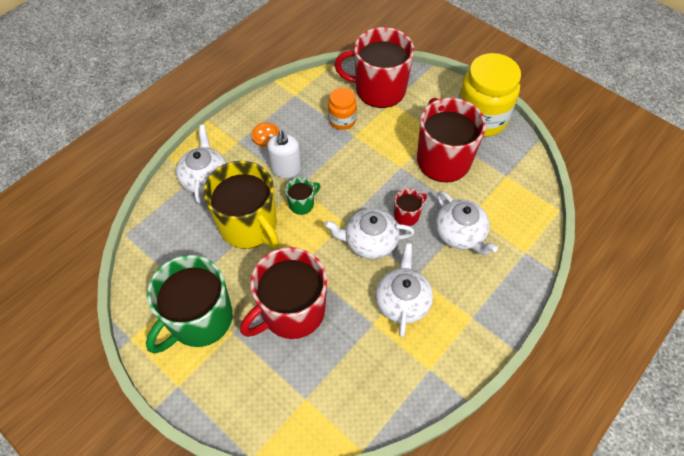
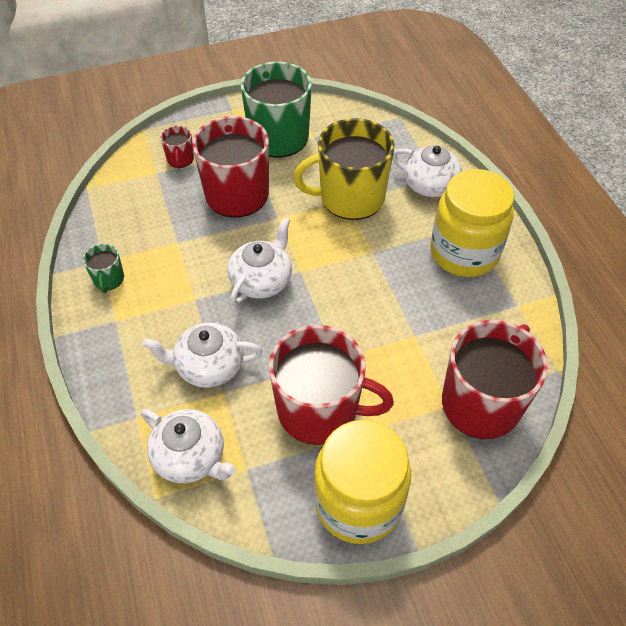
camera: 120 degrees right, 5 degrees down
orange button [251,122,280,147] -> yellow jar [430,169,514,277]
white soap dispenser [267,130,301,178] -> none
green mug [285,177,320,215] -> green mug moved to [83,244,124,293]
orange jar [328,87,357,130] -> none
white teapot [376,243,433,337] -> white teapot moved to [141,409,236,483]
red mug [394,189,427,226] -> red mug moved to [160,126,194,168]

